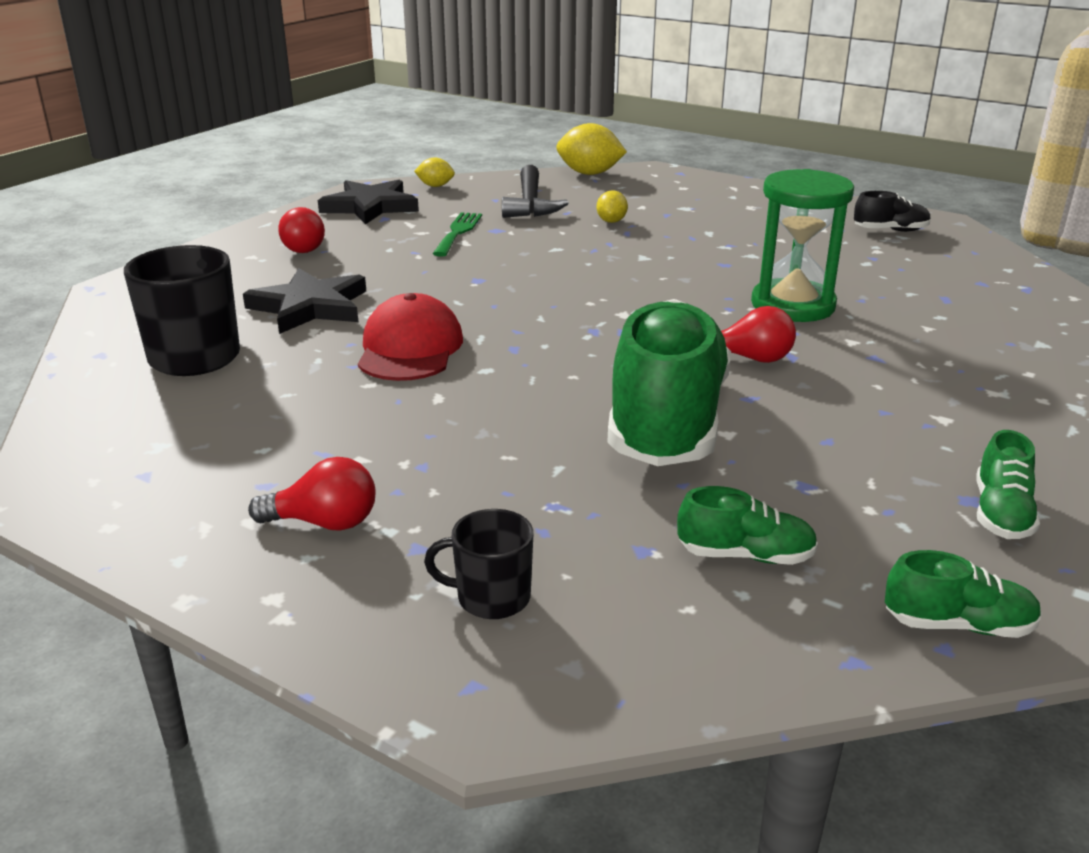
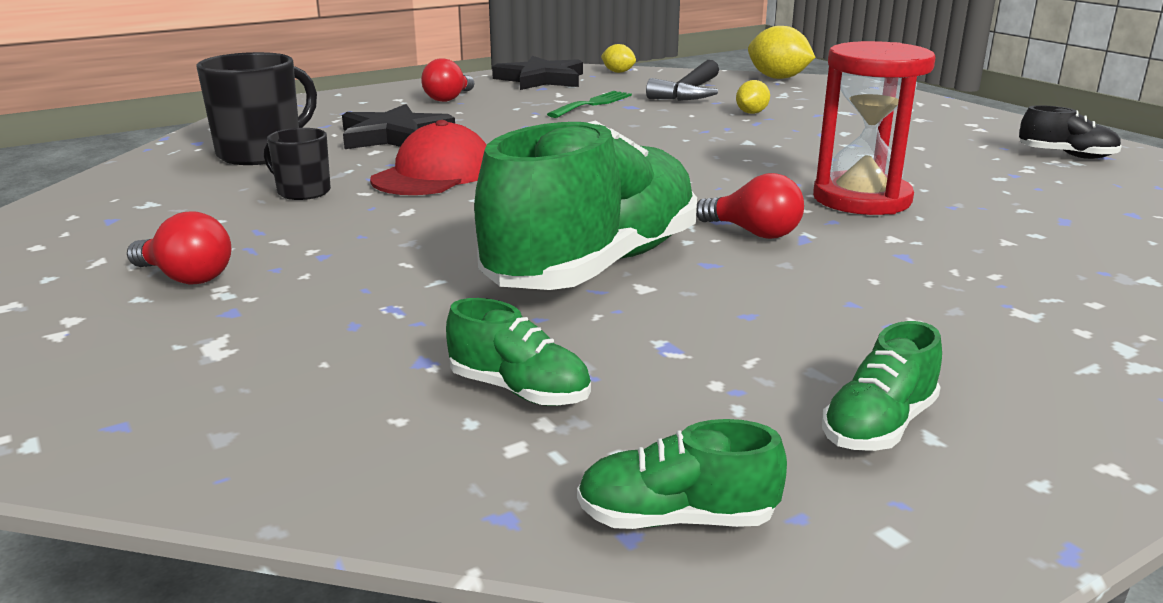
camera: 25 degrees right, 5 degrees down
black mug [424,509,533,619] -> black mug moved to [264,128,331,200]
green hourglass [751,169,854,322] -> red hourglass [813,41,936,215]
green shoe [885,550,1042,638] -> green shoe turned 150 degrees clockwise [577,419,787,529]

